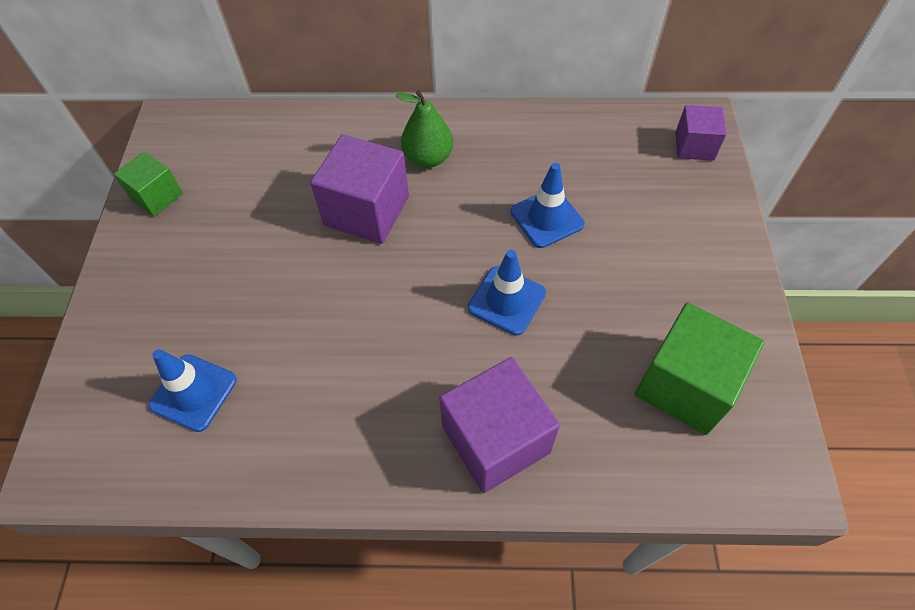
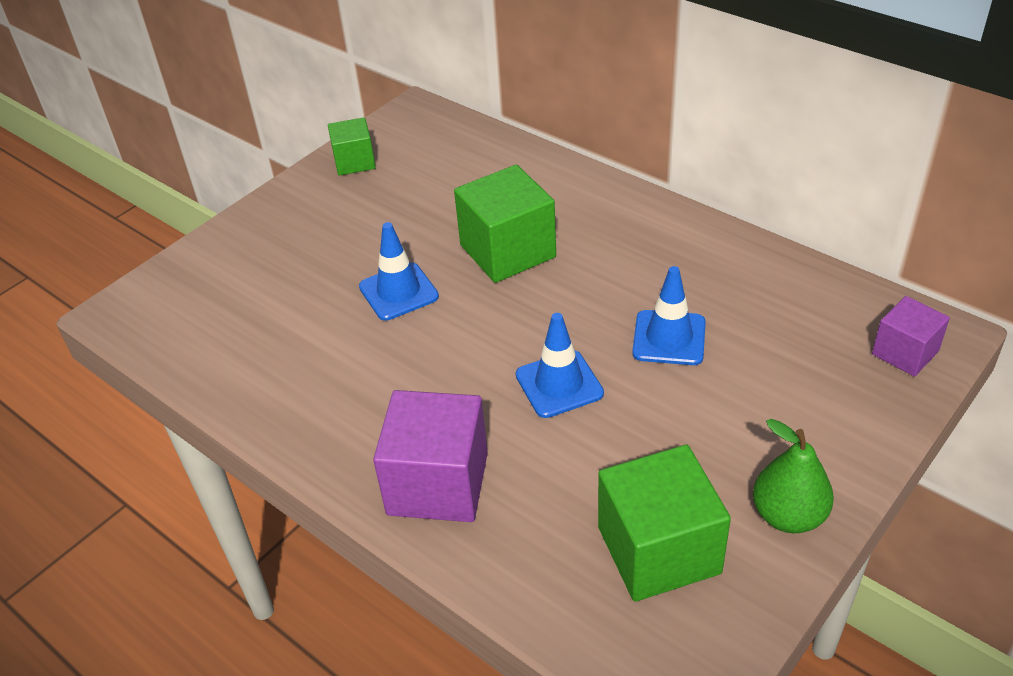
camera: 40 degrees right, 15 degrees down
blue traffic cone [149,349,237,432] -> blue traffic cone moved to [359,222,439,321]
purple cube [310,134,409,244] -> green cube [454,165,556,283]
green pear [395,90,453,168] -> green pear moved to [753,419,834,533]

